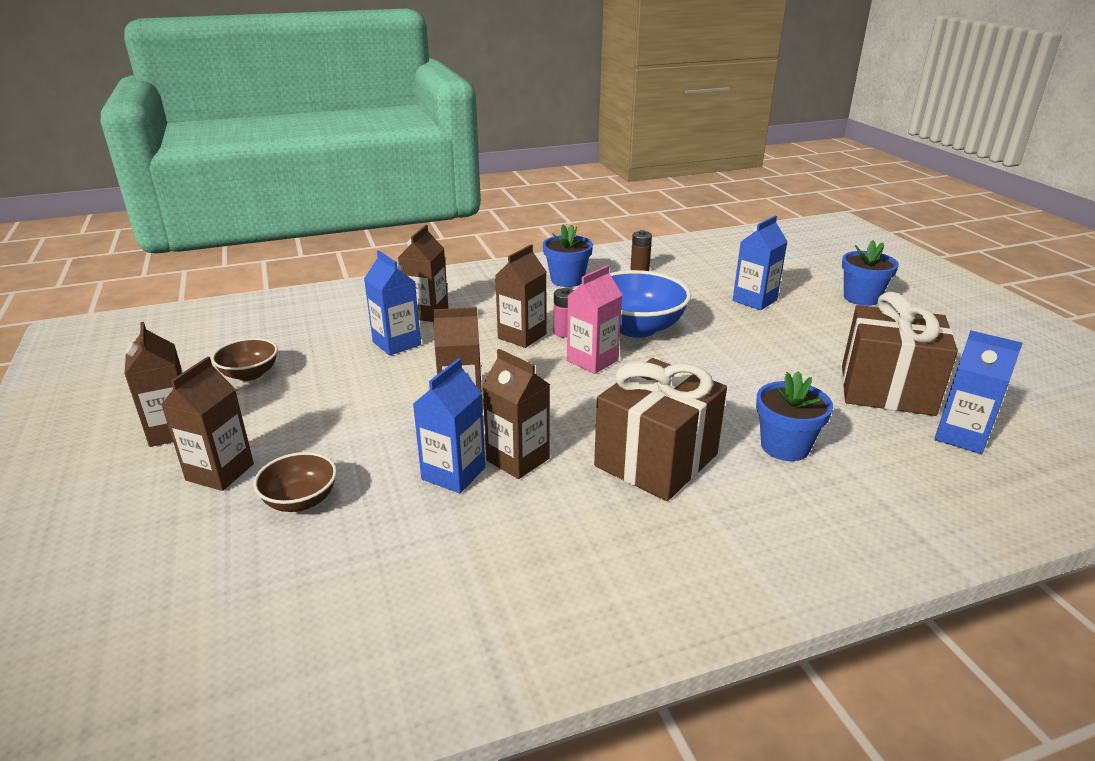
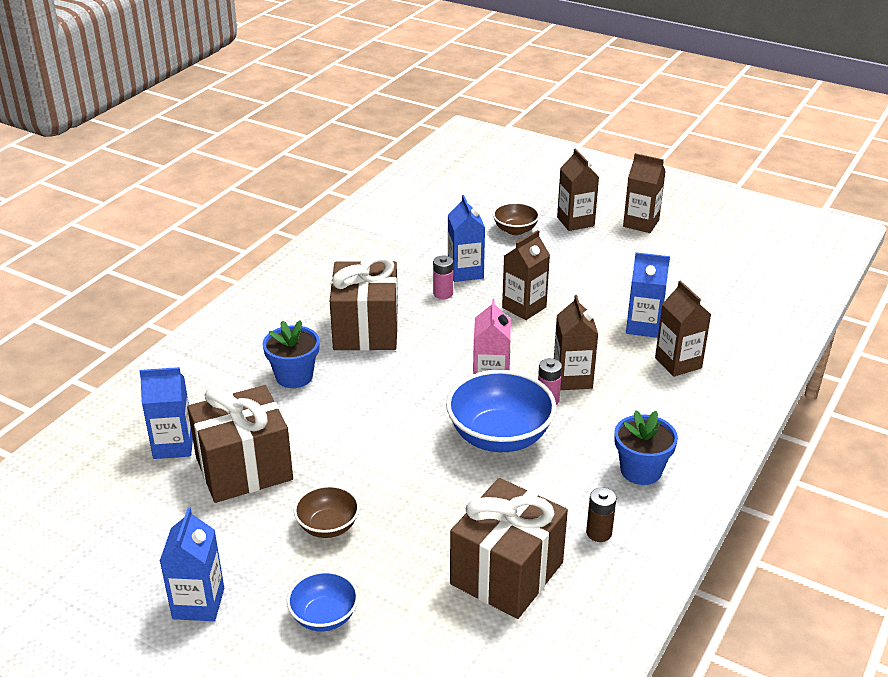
camera: 140 degrees right, 5 degrees up
brown bowl [212,338,278,381] -> brown bowl moved to [294,485,360,538]
brown carton [482,349,550,479] -> pink battery [433,256,453,299]
blue carton [733,216,788,310] -> blue carton moved to [160,507,224,621]
blue flower pot [842,240,899,306] -> blue bowl [287,571,359,631]
none -> brown gift [450,478,568,619]

